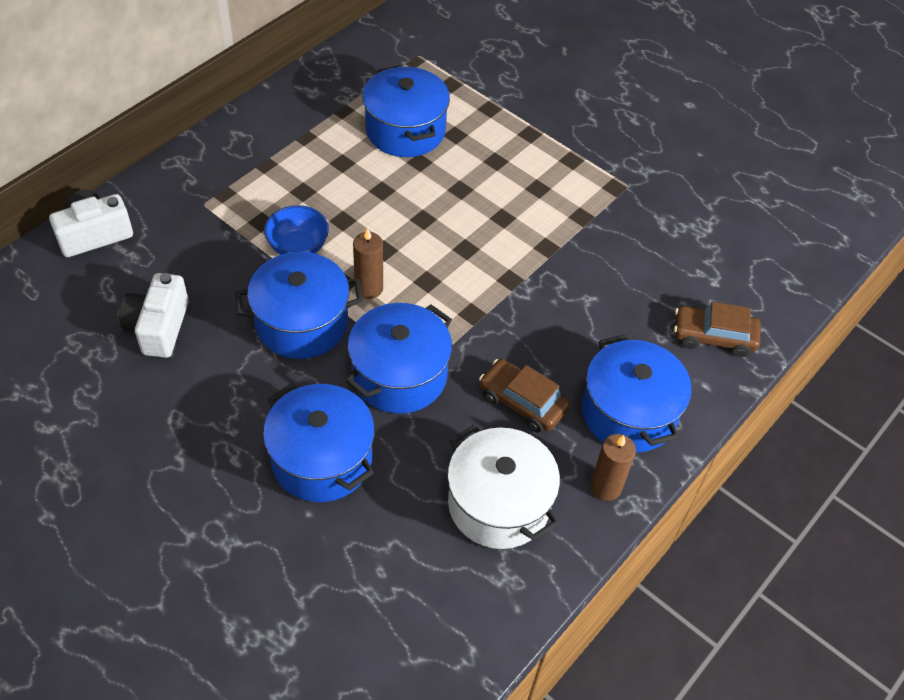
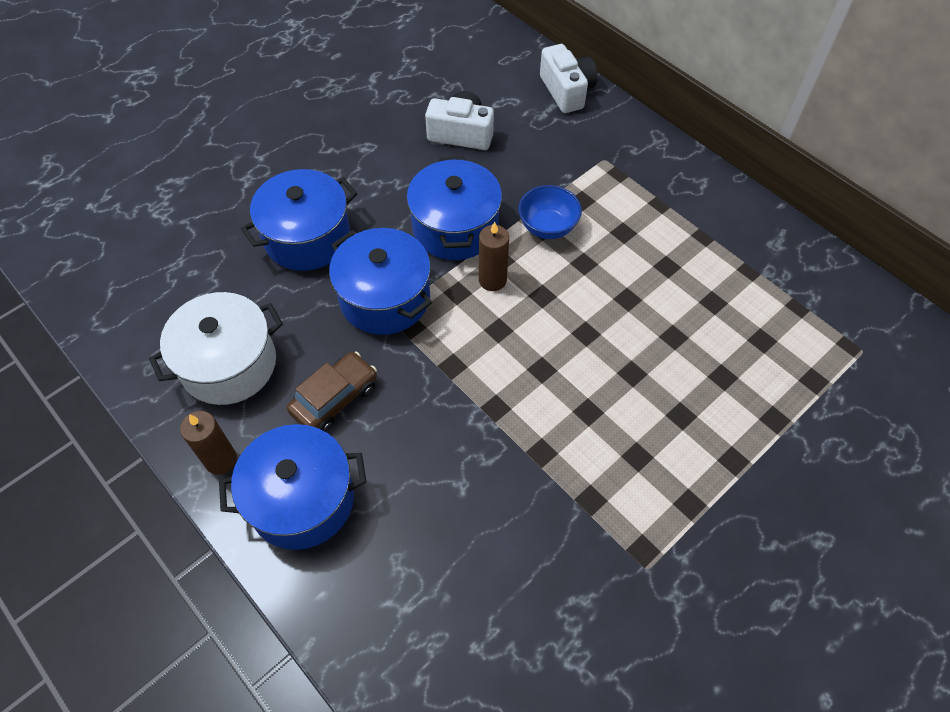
camera: 100 degrees right, 5 degrees up
blue pot [362,65,450,157] -> none
brown car [674,302,760,357] -> none

